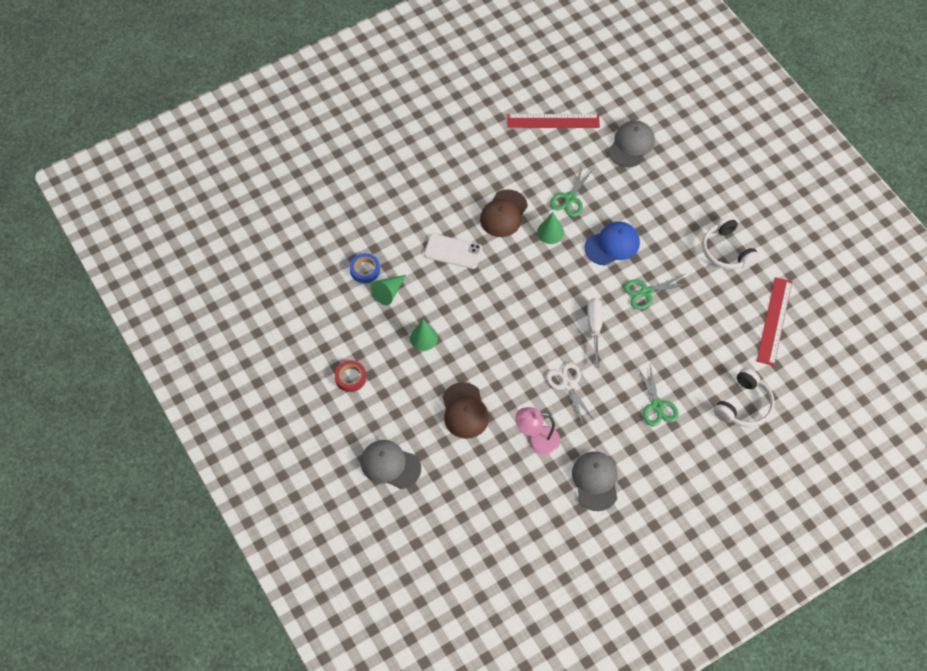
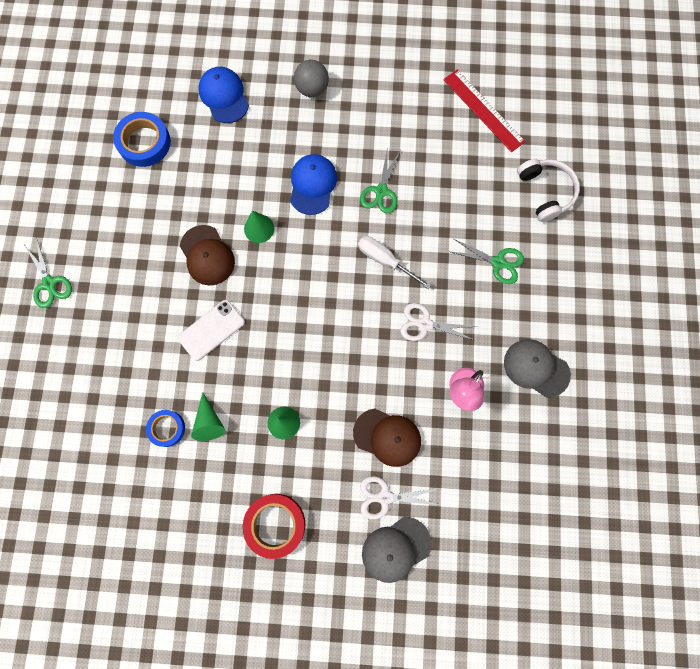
camera: 55 degrees left, 15 degrees up
red tape [334,360,366,392] -> red tape [243,494,305,559], size x1.61
red ruler [507,114,600,128] -> blue tape [113,112,171,167]
green scissors [550,165,594,217] -> green scissors moved to [24,237,72,308]
grey cap [608,121,655,167] -> blue cap [199,67,249,123]
white headphones [702,215,760,269] -> none
none -> grey ball [294,60,329,97]
none -> white scissors [360,476,439,520]

